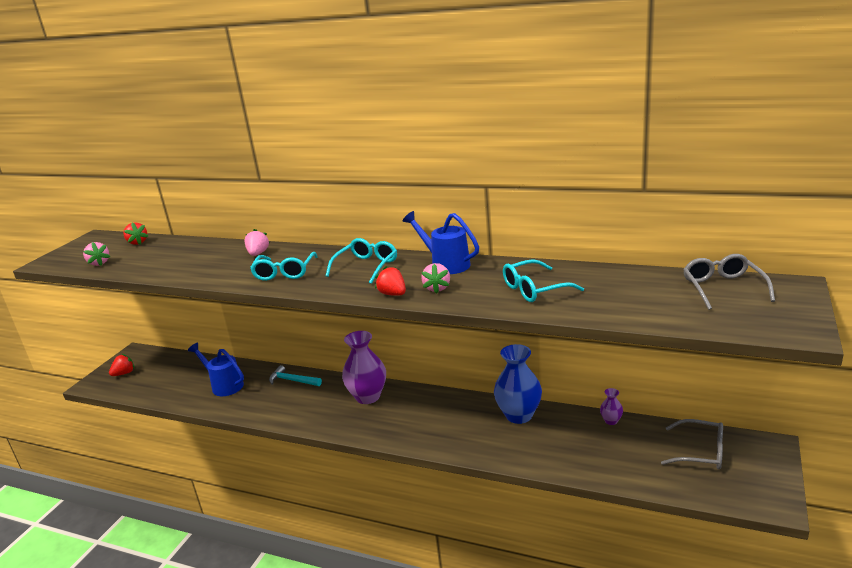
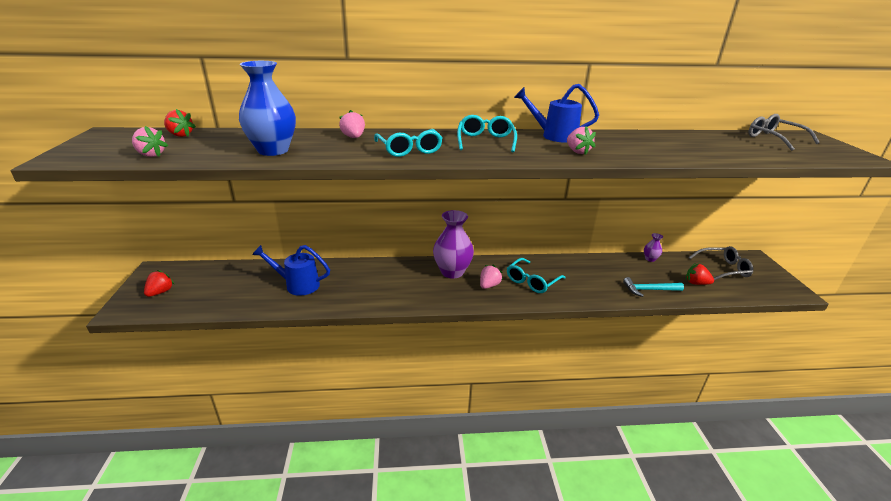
camera: 30 degrees left, 5 degrees up
turquoise hammer [269,365,322,386] -> turquoise hammer moved to [623,277,684,297]
red strawberry [375,266,406,296] -> red strawberry moved to [686,264,714,285]
blue vase [494,344,542,424] -> blue vase moved to [239,61,296,156]
turquoise glasses [503,259,584,302] -> turquoise glasses moved to [507,258,565,293]
none -> pink strawberry [480,265,503,289]

